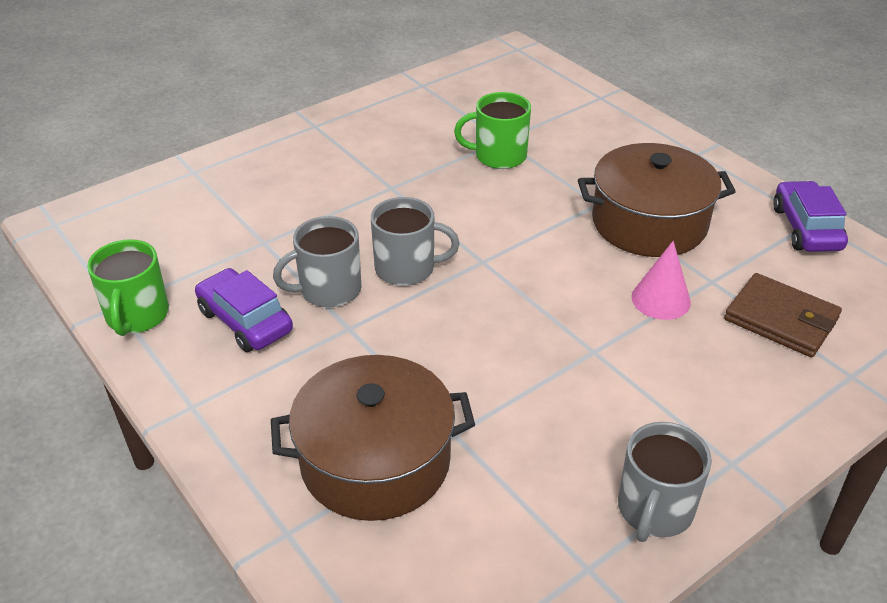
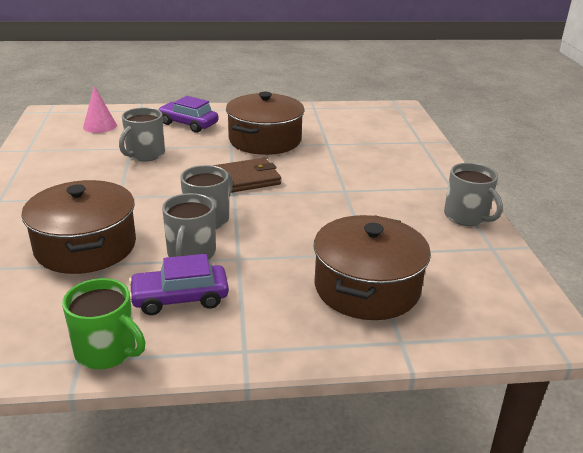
camera: 60 degrees left, 10 degrees down
green mug [454,92,531,169] -> grey mug [119,107,165,162]
pink cone [632,241,691,320] -> pink cone moved to [83,86,117,133]
brown wallet [724,273,842,358] -> brown wallet moved to [213,158,281,193]
purple car [773,181,848,252] -> purple car moved to [158,96,218,133]
none -> brown pot [21,180,136,274]

